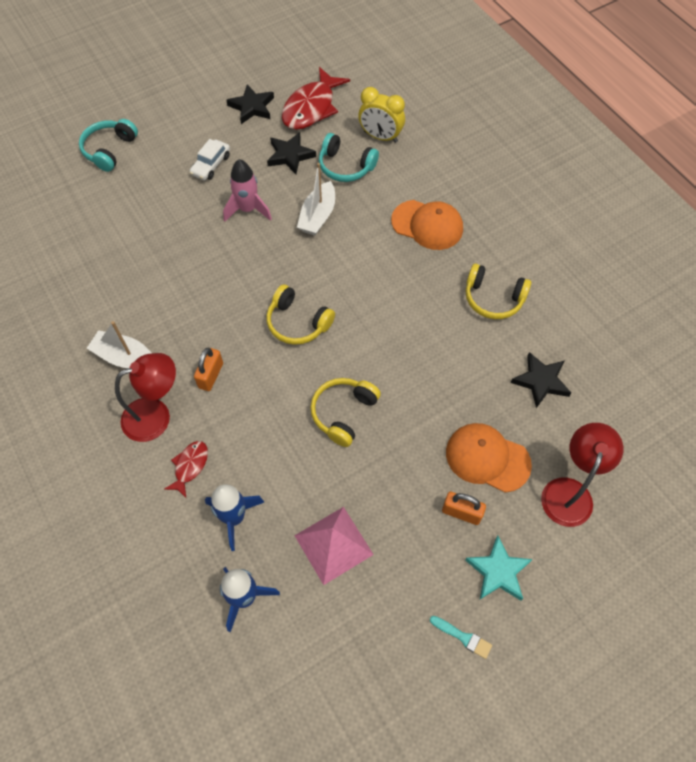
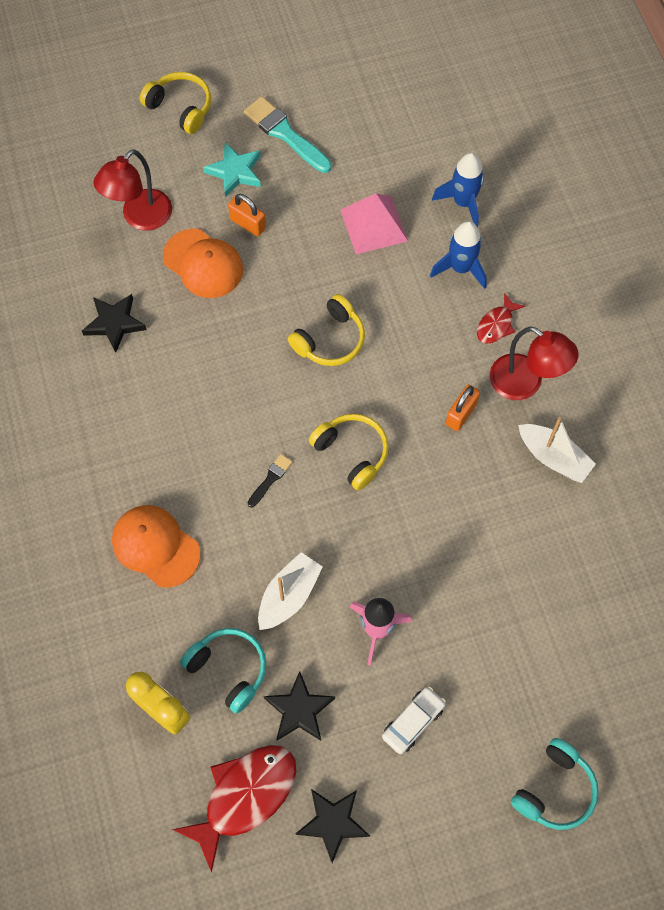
camera: 165 degrees left, 5 degrees up
red lamp [115,353,176,442] -> red lamp turned 135 degrees counterclockwise [490,326,578,400]
turquoise brush [430,616,492,659] -> turquoise brush [244,96,332,173], size x1.95
yellow headphones [466,264,531,319] -> yellow headphones moved to [140,72,211,134]
none -> black brush [248,454,292,508]

